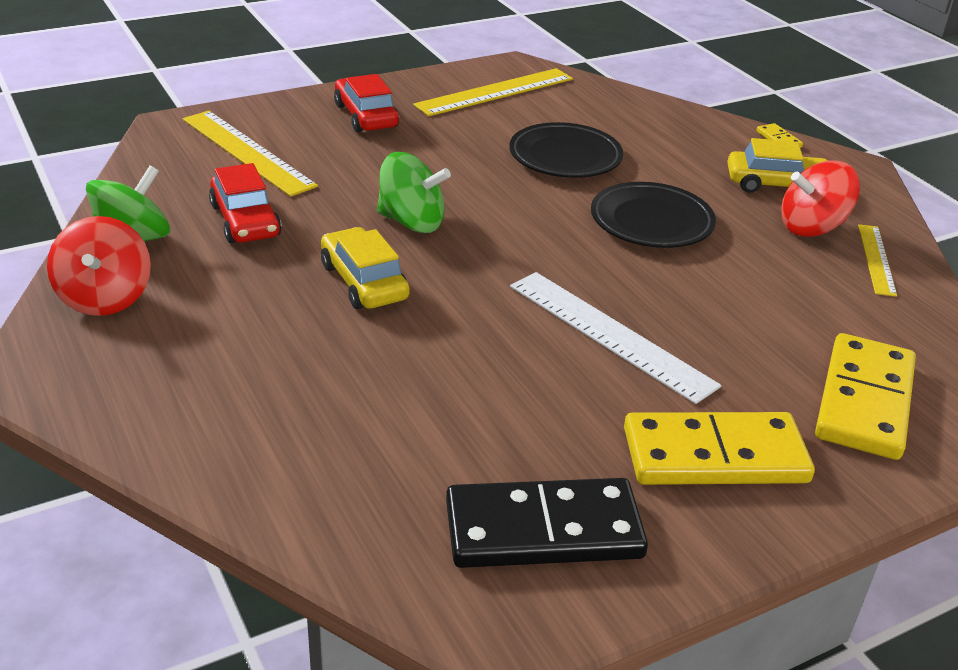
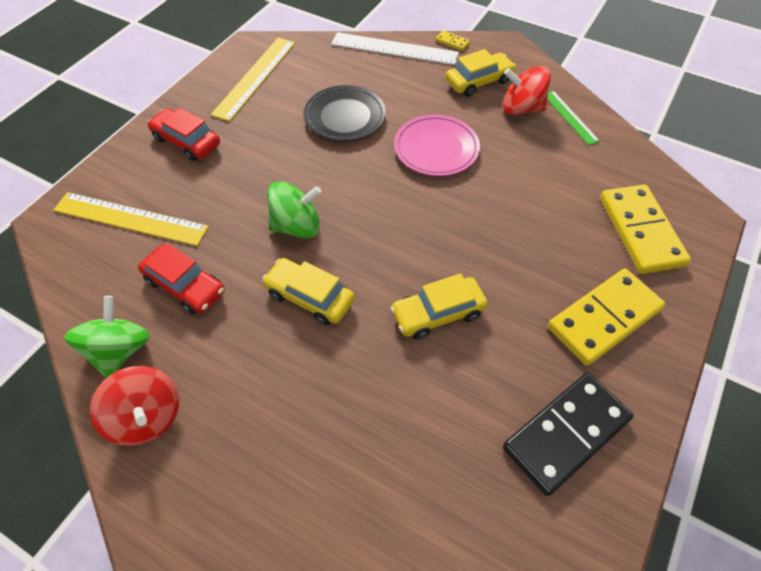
camera: 30 degrees left, 20 degrees up
white ruler [510,272,721,404] -> white ruler moved to [331,32,459,65]
black plate [591,182,716,248] -> pink plate [394,115,480,176]
red spinning top [781,161,860,237] -> red spinning top turned 60 degrees clockwise [503,66,551,115]
yellow ruler [858,224,897,297] -> green ruler [547,91,600,145]
none -> yellow car [390,273,488,340]

